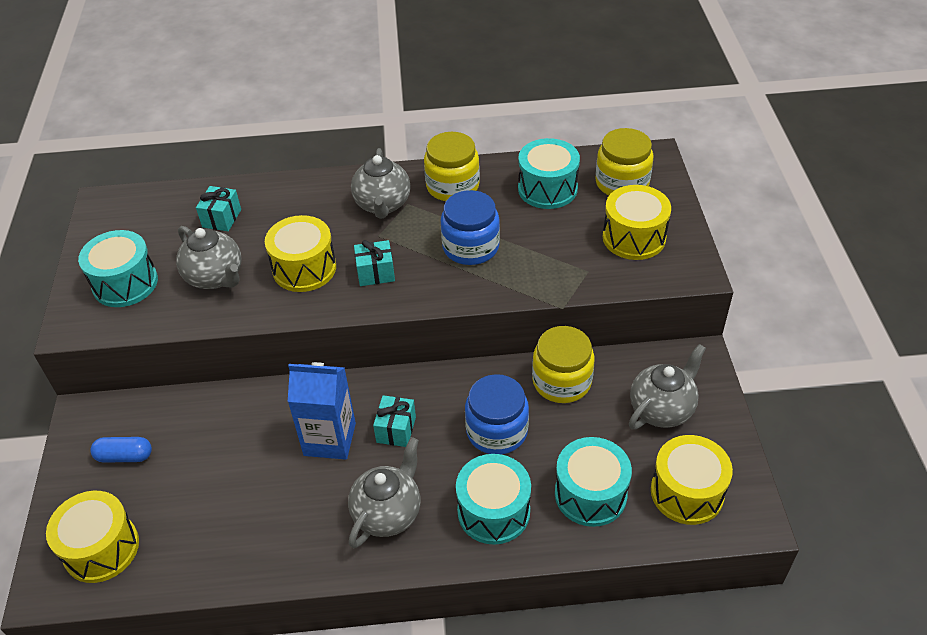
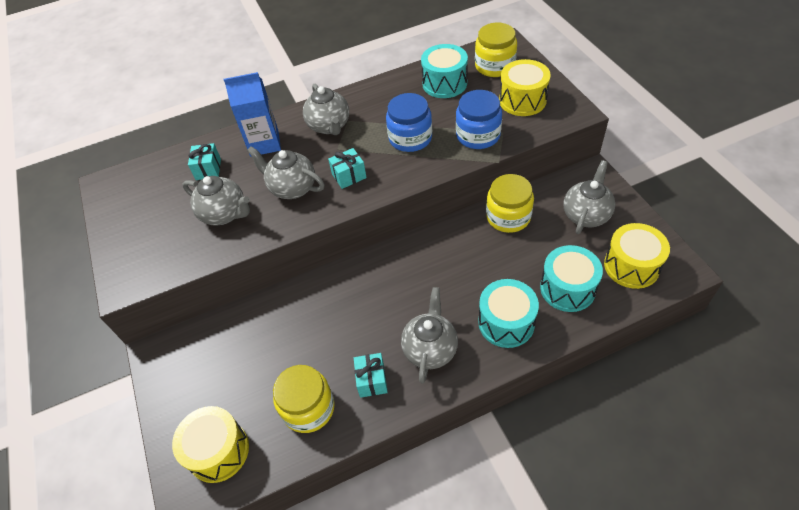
camera: 15 degrees left, 5 degrees up
turquoise drum [78,230,158,307] -> none
blue capsule [90,437,152,463] -> none
yellow drum [265,215,336,292] -> grey teapot [247,146,325,199]
blue carton [288,362,356,460] -> blue carton moved to [224,72,281,157]
turquoise gift [373,395,416,447] -> turquoise gift moved to [354,353,388,398]
yellow jar [424,132,480,201] -> yellow jar moved to [273,365,335,433]
blue jar [465,374,529,455] -> blue jar moved to [456,90,502,149]

